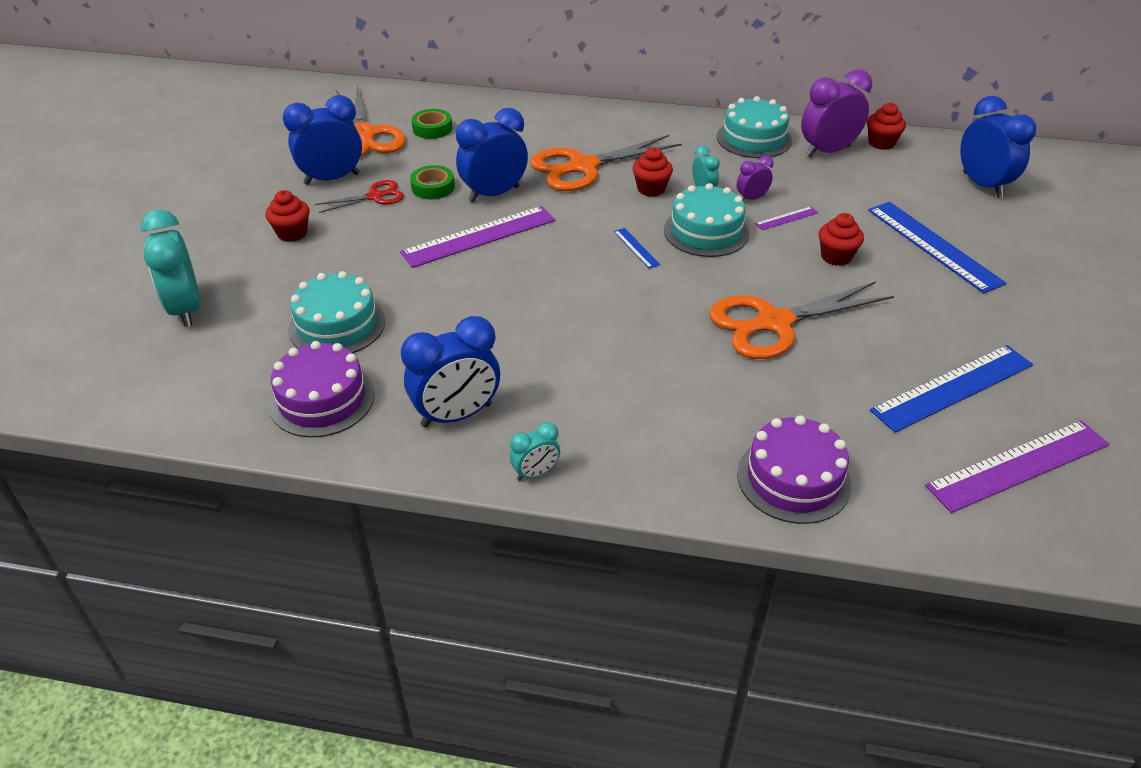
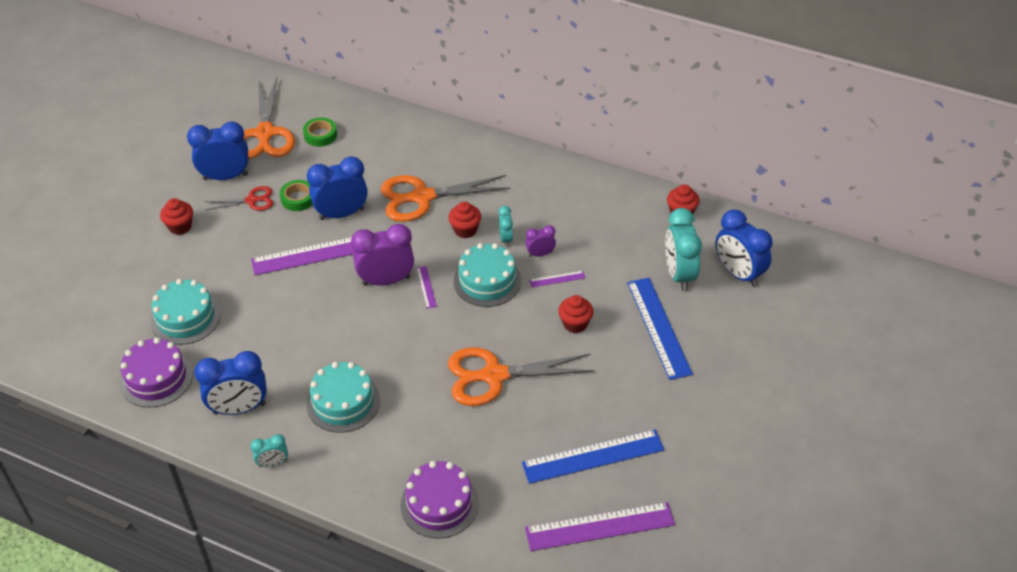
camera: 15 degrees right, 5 degrees up
turquoise clock [141,210,200,327] -> turquoise clock moved to [665,208,702,291]
blue ruler [614,228,661,269] -> purple ruler [416,266,437,309]
turquoise cake [717,96,792,158] -> turquoise cake moved to [306,362,380,433]
purple clock [801,69,872,158] -> purple clock moved to [351,224,414,286]
blue clock [960,96,1036,198] -> blue clock turned 150 degrees clockwise [716,209,773,287]

